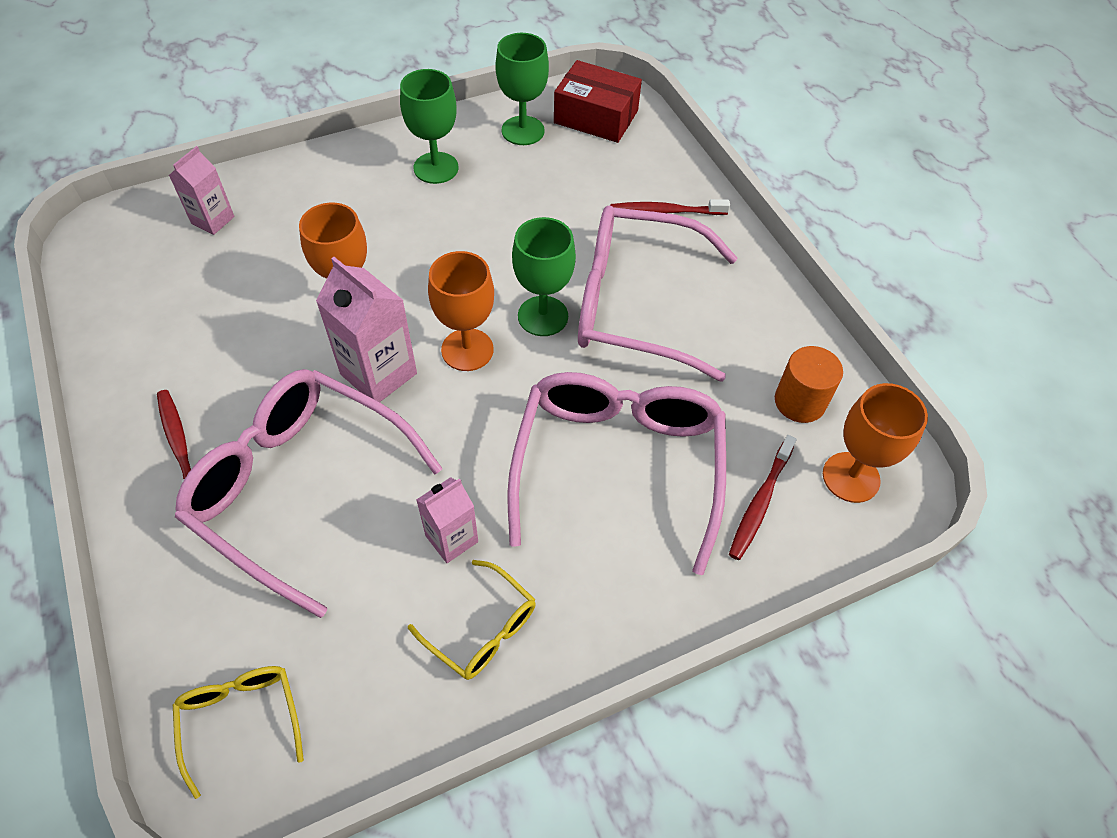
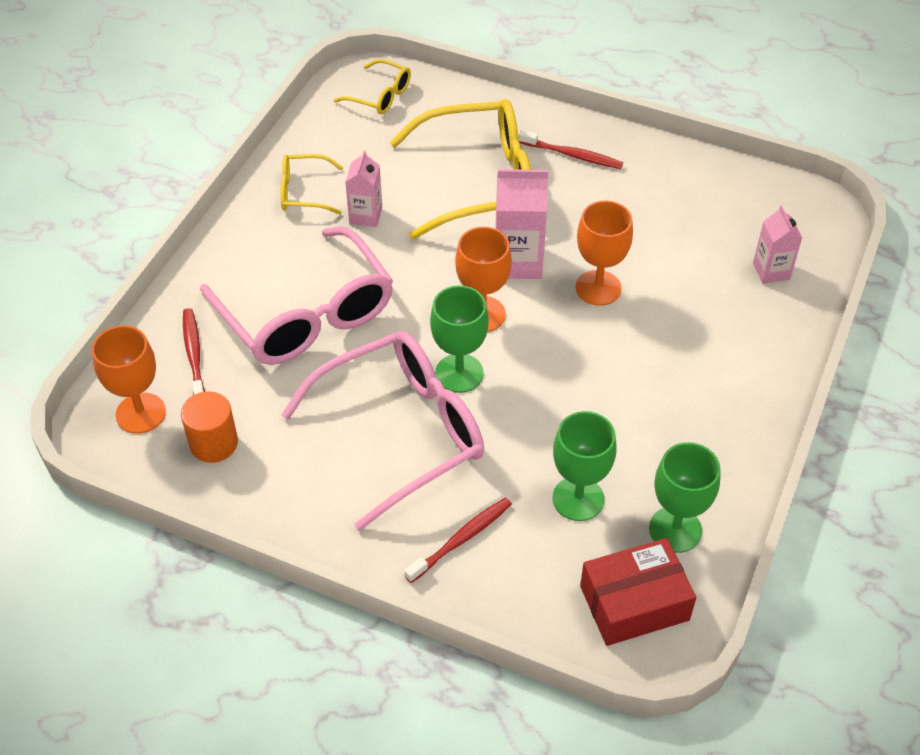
camera: 140 degrees right, 5 degrees down
pink glasses [175,369,442,618] -> yellow glasses [390,99,531,239]
green goblet [400,69,458,184] -> green goblet moved to [552,411,616,521]

